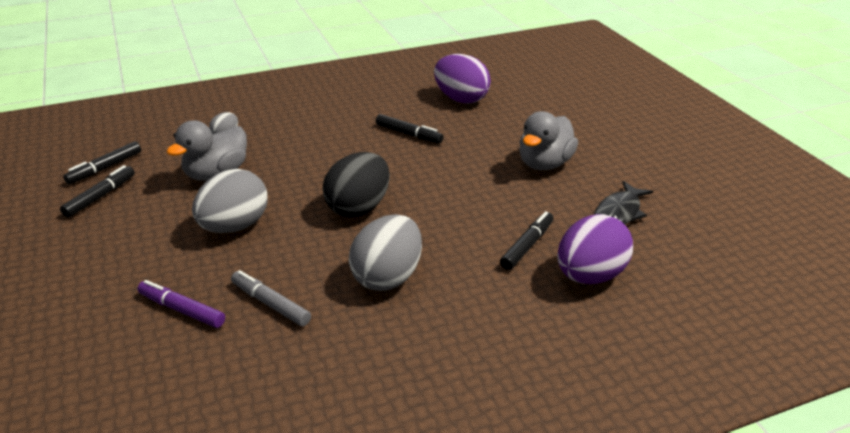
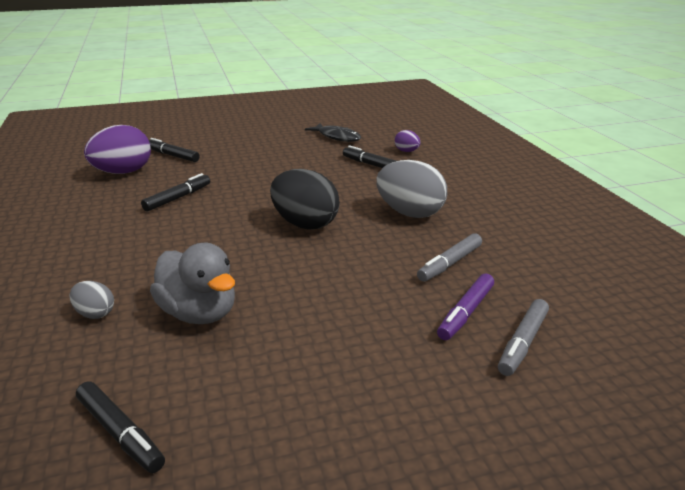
camera: 85 degrees left, 5 degrees down
black marker [60,165,135,218] -> black marker moved to [149,138,200,162]
grey egg [192,169,268,233] -> none
grey duck [519,111,578,170] -> none
purple egg [557,214,633,284] -> purple egg [395,130,421,152], size x0.49
none -> grey marker [498,299,549,376]

